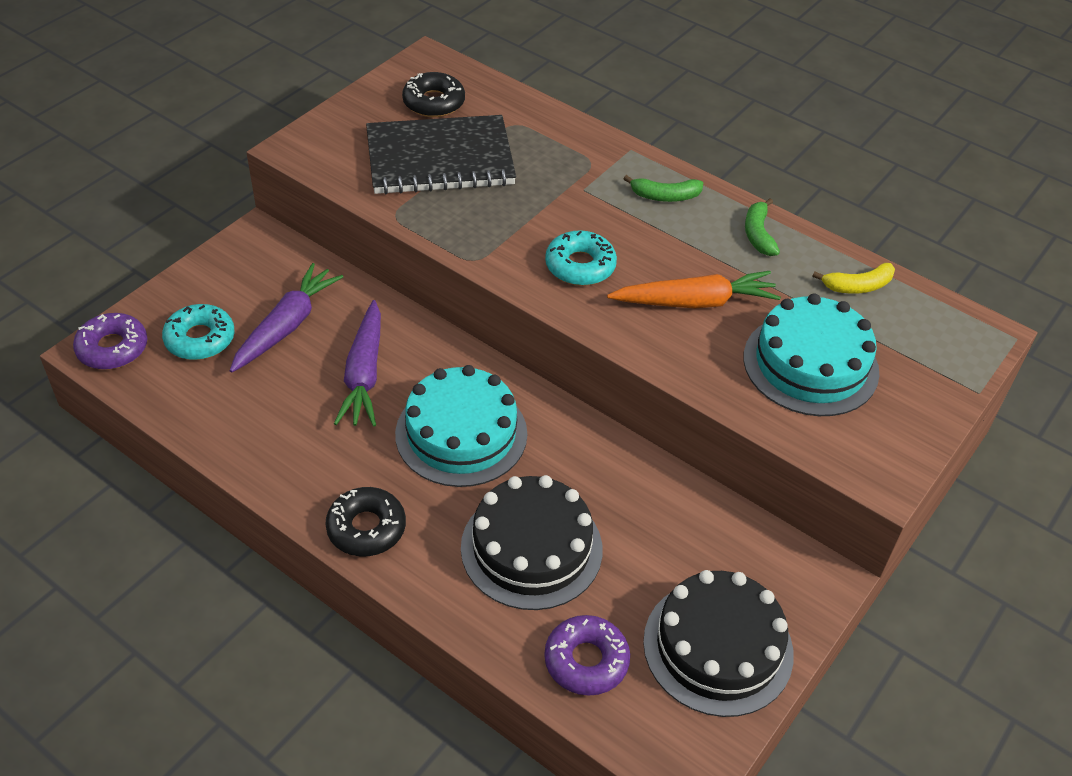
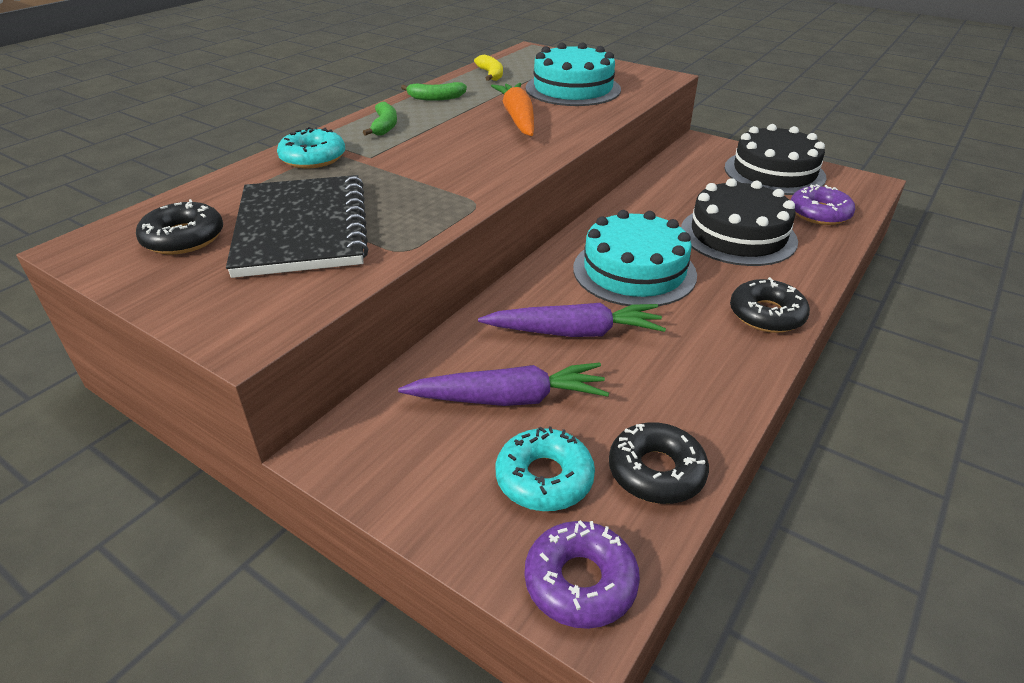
camera: 90 degrees left, 10 degrees down
purple carrot [230,263,343,373] -> purple carrot turned 150 degrees clockwise [398,362,609,406]
turquoise donut [545,230,617,286] -> turquoise donut moved to [277,127,345,168]
none -> black donut [609,422,709,504]

